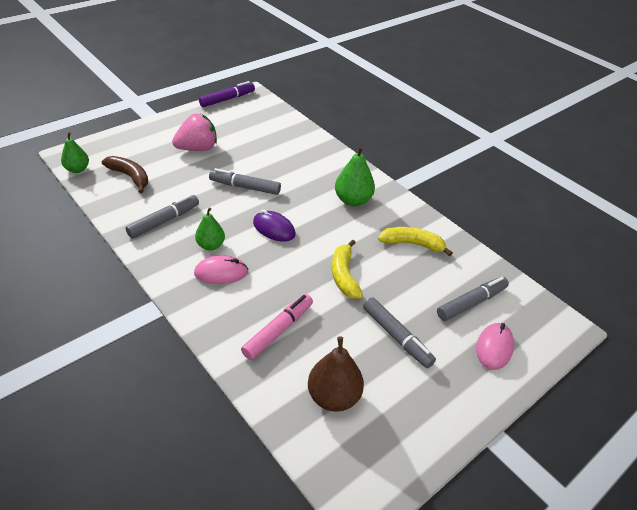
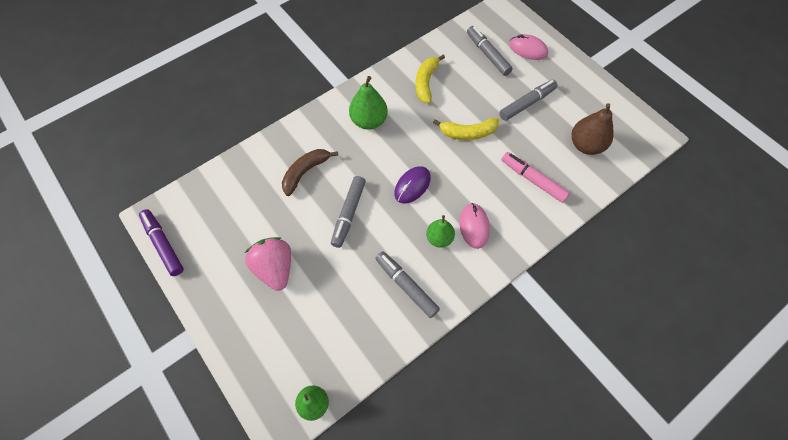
camera: 85 degrees left, 20 degrees up
brown banana [102,156,149,193] -> brown banana moved to [282,149,338,196]

